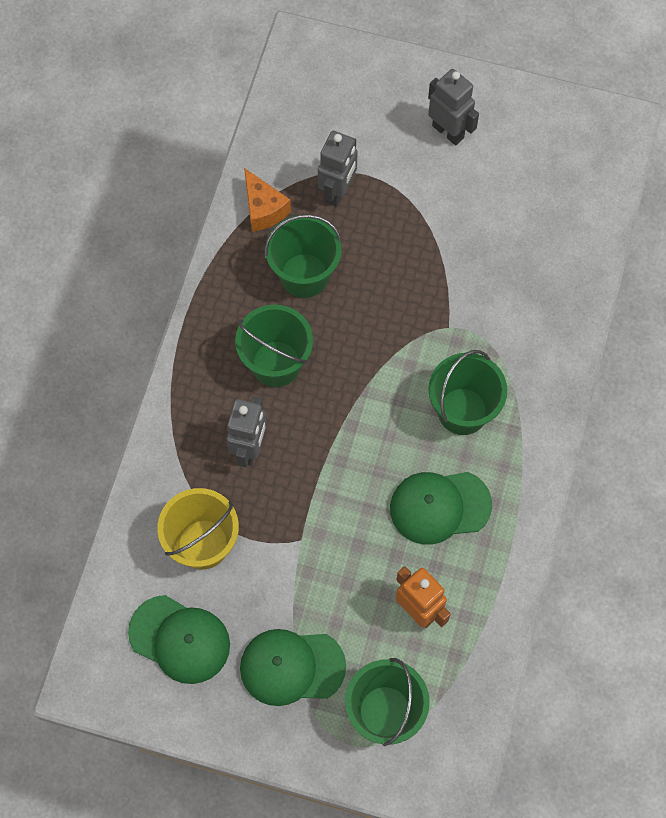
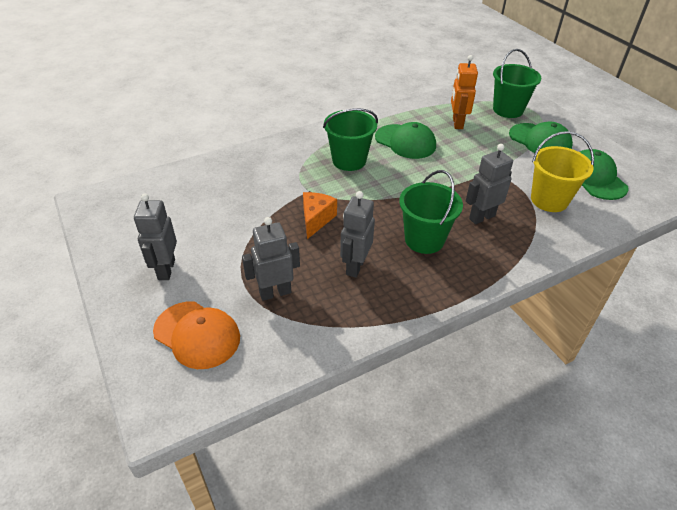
camera: 135 degrees left, 25 degrees down
orange cheese [244,168,291,232] -> orange cheese moved to [303,192,337,239]
green bucket [264,214,342,298] -> grey robot [340,191,375,278]
none -> orange cap [153,301,240,369]

